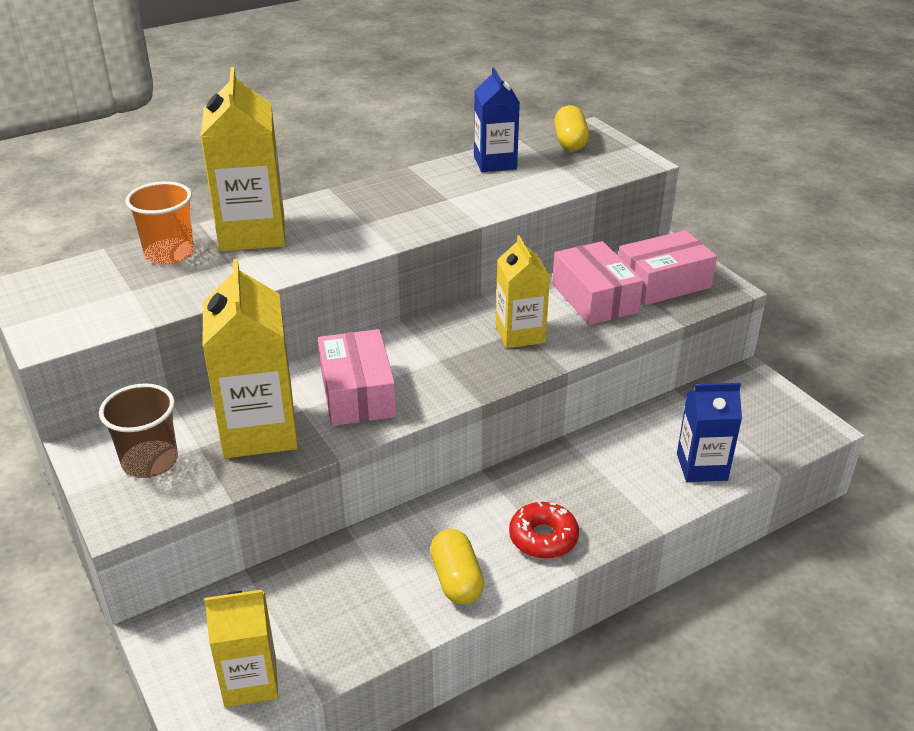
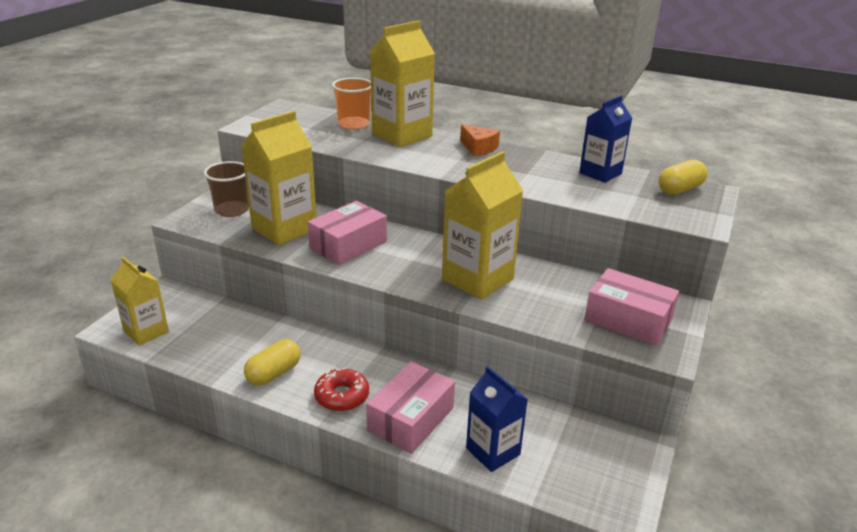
camera: 55 degrees right, 5 degrees down
yellow carton [496,235,550,348] -> yellow carton [442,151,523,300], size x1.55
pink box [552,241,643,325] -> pink box moved to [366,361,455,454]
none -> orange cheese [460,125,500,156]

